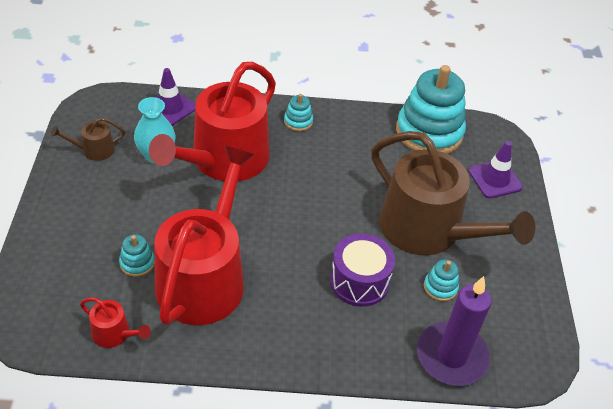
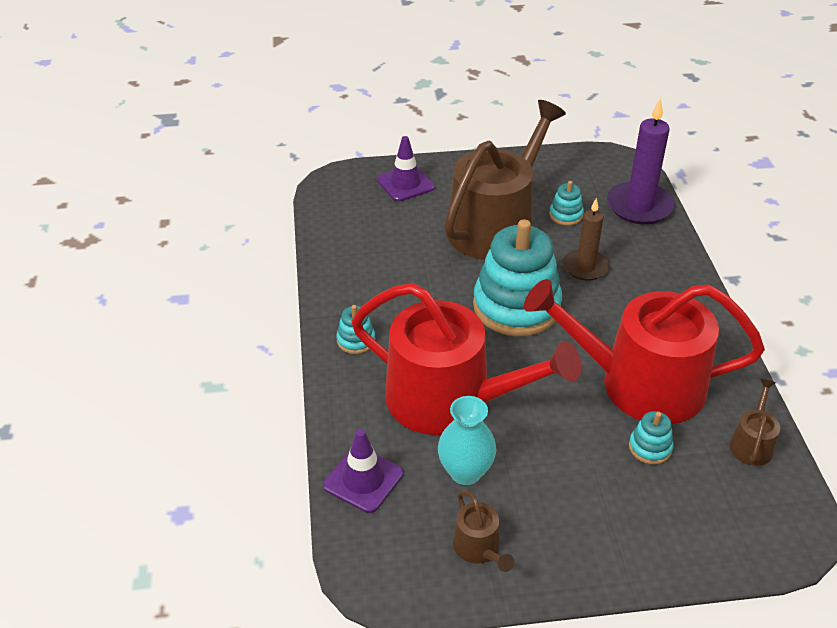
camera: 95 degrees left, 5 degrees down
red watering can [80,297,151,348] -> brown watering can [729,379,780,466]
purple drum [330,234,395,307] -> brown candle [563,198,610,281]
turquoise stacking toy [396,65,466,154] -> turquoise stacking toy moved to [473,219,562,336]

